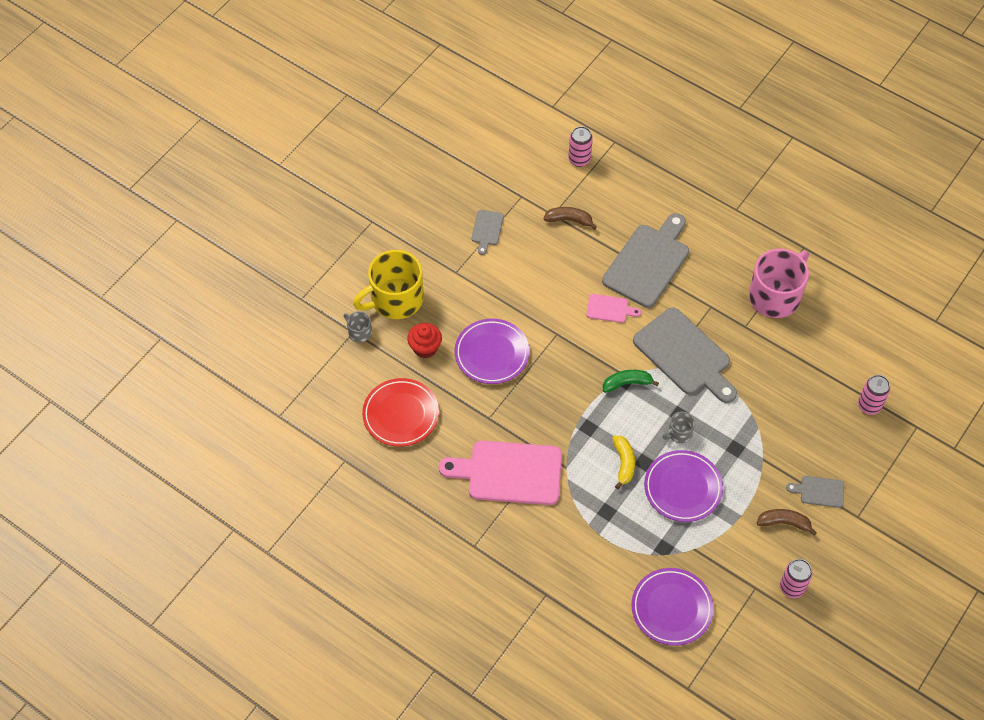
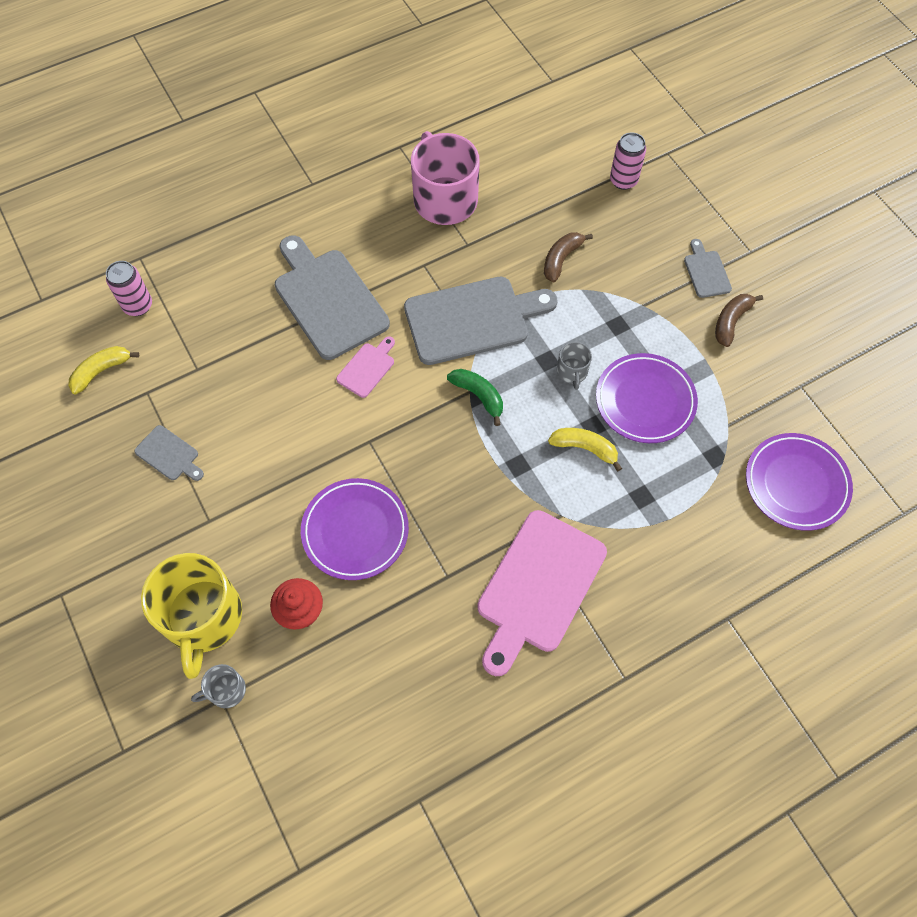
camera: 65 degrees left, 5 degrees up
red plate [362,378,439,447] -> none
brown banana [544,207,597,230] -> brown banana moved to [544,232,593,283]
green banana [603,370,659,393] -> green banana turned 120 degrees clockwise [447,369,503,426]
pink can [780,559,812,598] -> none
grey cutting board [786,476,844,508] -> grey cutting board turned 135 degrees clockwise [684,239,732,298]
none -> yellow banana [68,346,139,394]

